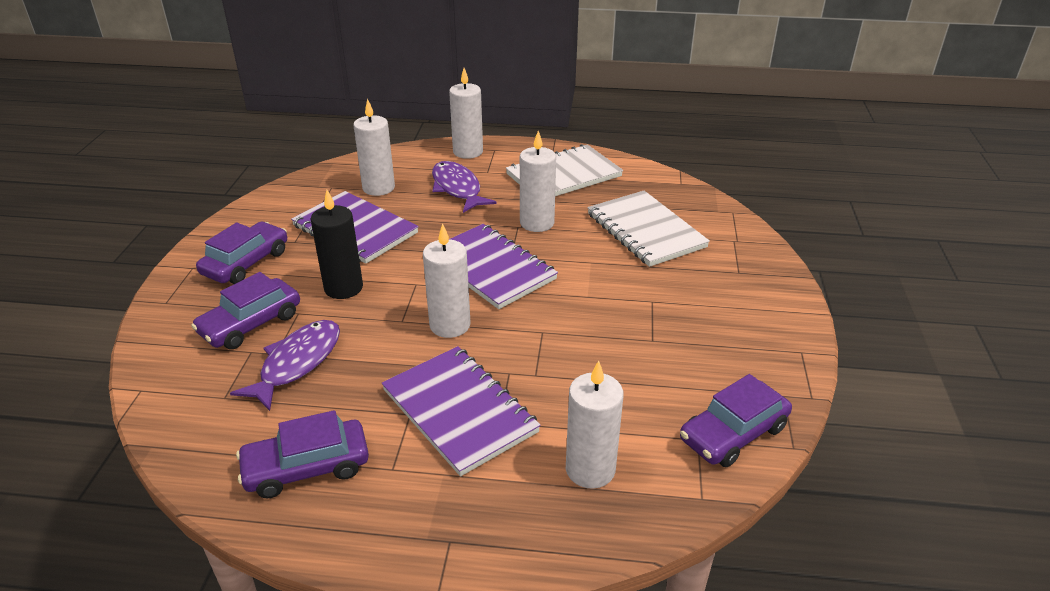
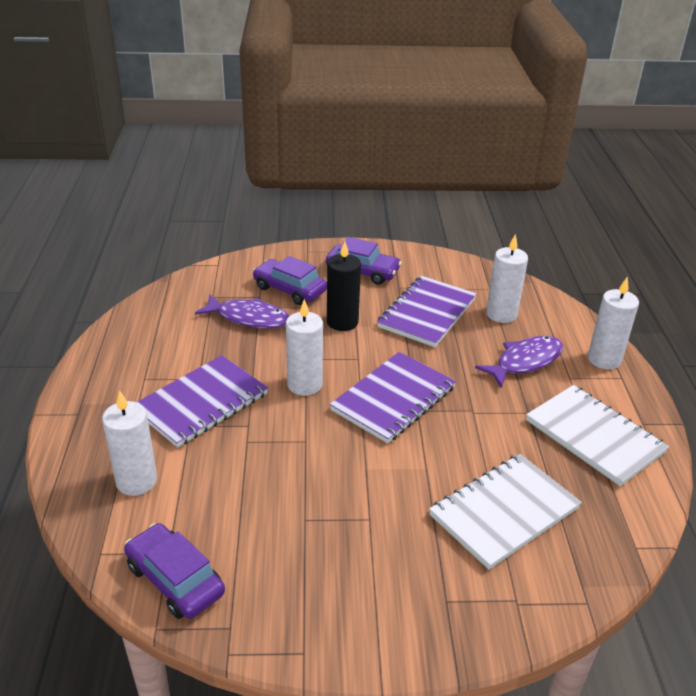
camera: 80 degrees right, 0 degrees up
purple car [236,410,369,499] -> none
white candle [520,131,556,232] -> none

